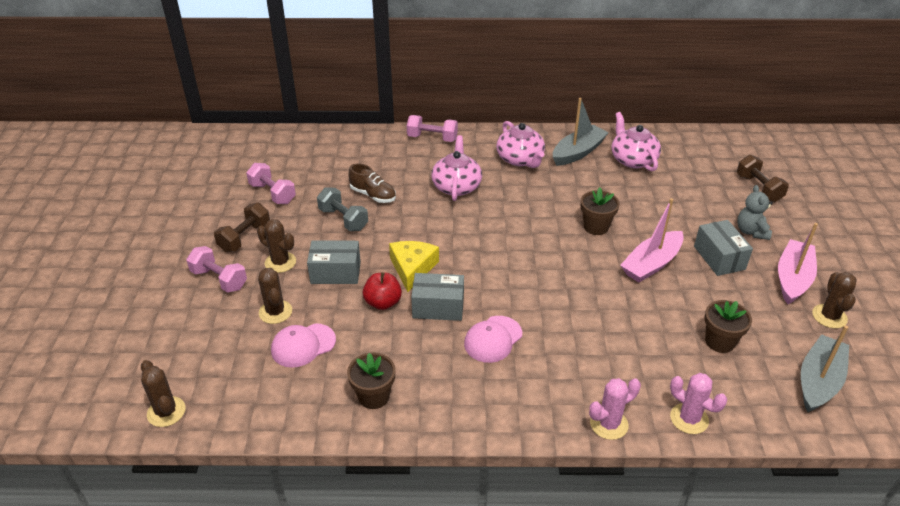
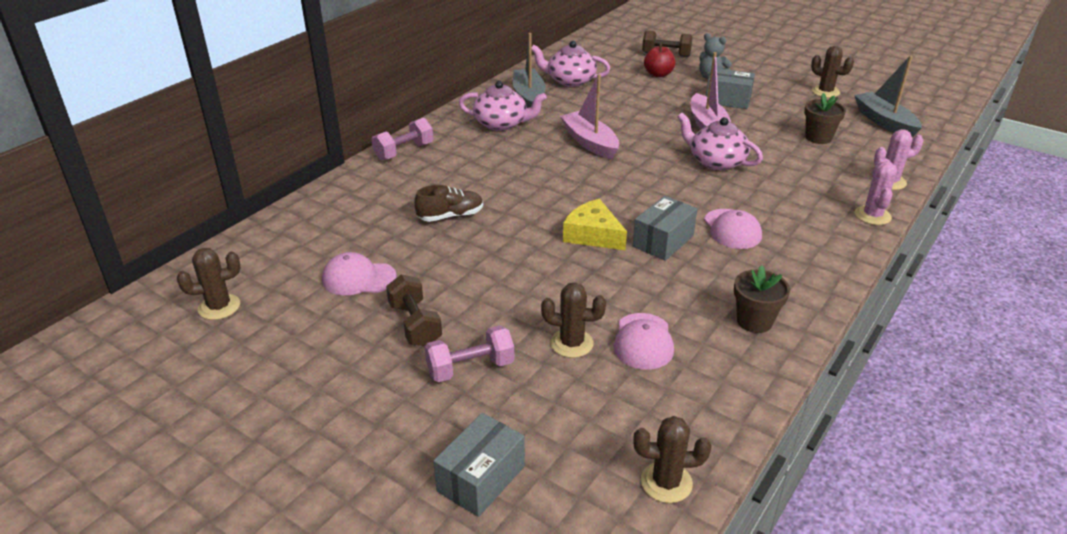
camera: 55 degrees left, 5 degrees down
pink dumbbell [246,163,296,204] -> pink cap [322,252,397,295]
brown cactus [257,219,296,273] -> brown cactus moved to [177,248,241,320]
grey box [307,241,361,284] -> grey box moved to [433,413,525,517]
grey dumbbell [317,187,368,231] -> none
red apple [363,272,402,310] -> red apple moved to [644,43,675,77]
pink teapot [431,135,482,201] -> pink teapot moved to [677,113,763,171]
brown flower pot [581,187,620,235] -> none
pink boat [778,223,818,304] -> pink boat moved to [560,74,619,159]

